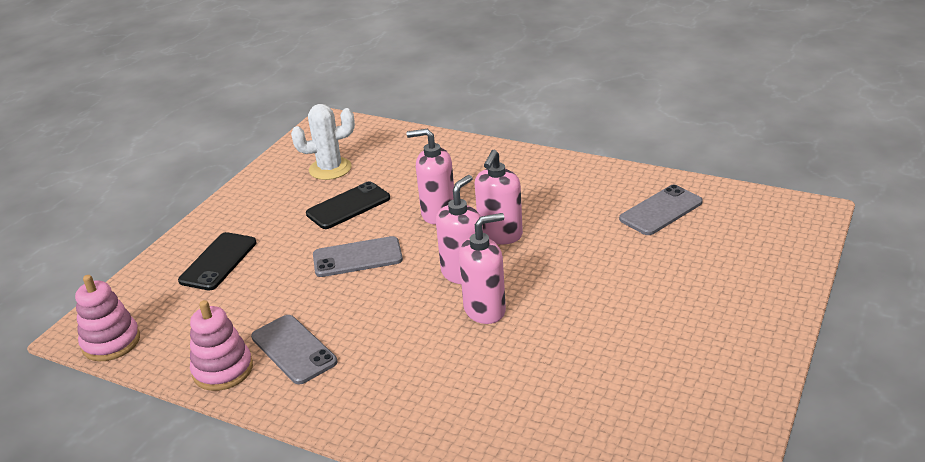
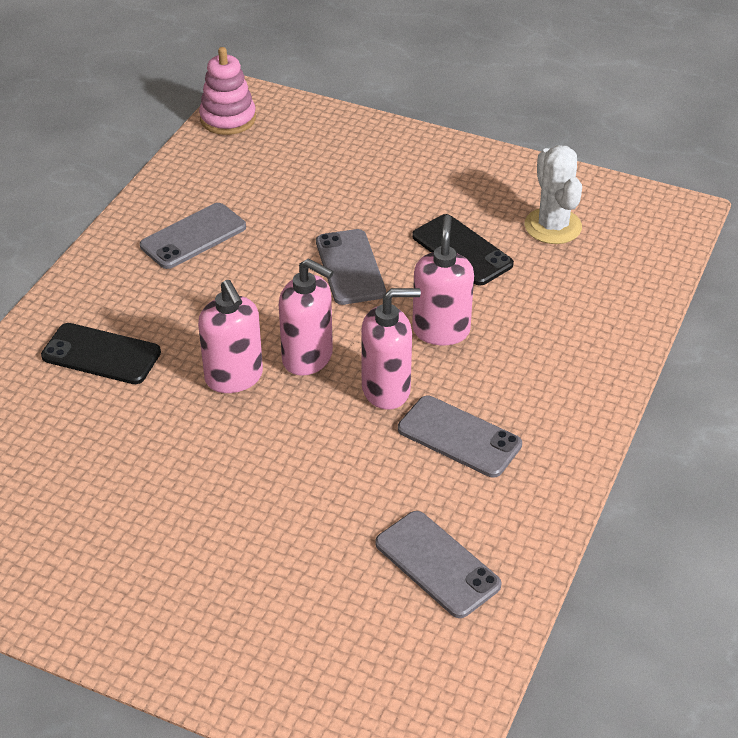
camera: 85 degrees right, 10 degrees up
black phone [178,232,256,290] -> black phone moved to [41,323,161,384]
pink stacking toy [190,300,253,391] -> none
pink soap dispenser [475,150,523,244] -> pink soap dispenser turned 150 degrees clockwise [361,288,421,410]
none -> grey phone [398,396,522,478]

